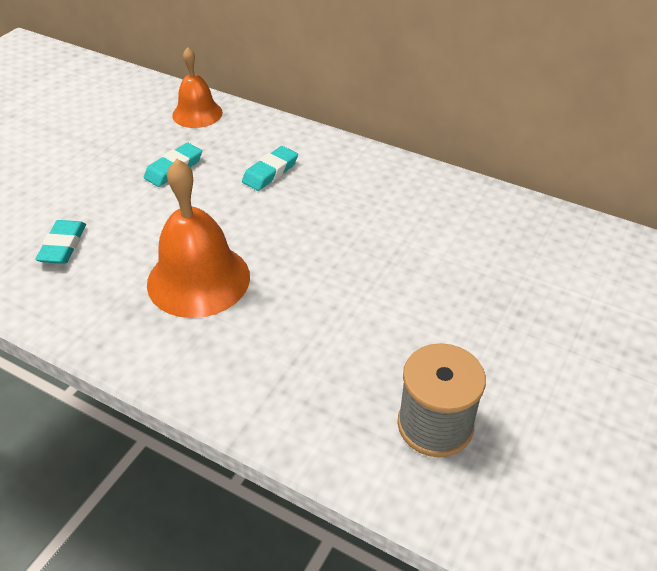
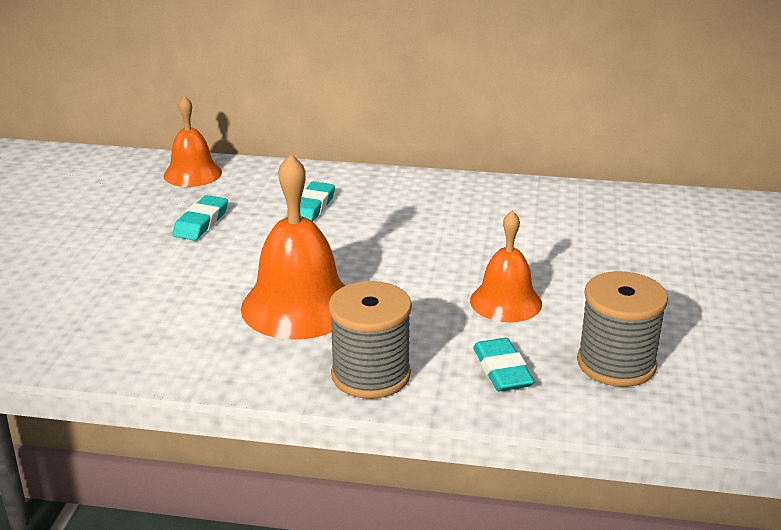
camera: 20 degrees left, 15 degrees down
turquoise eraser [35,220,86,264] -> turquoise eraser moved to [473,338,535,391]
none -> grey spool [329,281,412,399]
none -> orange bell [470,211,542,322]

